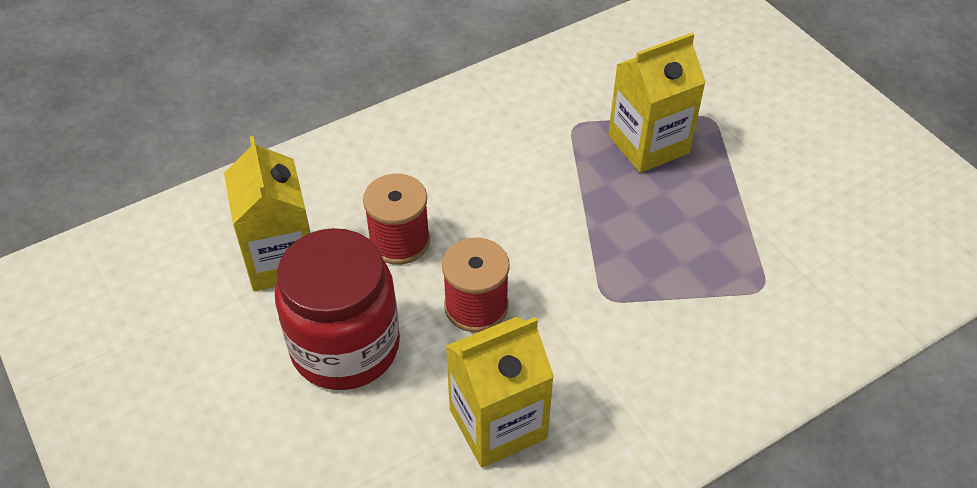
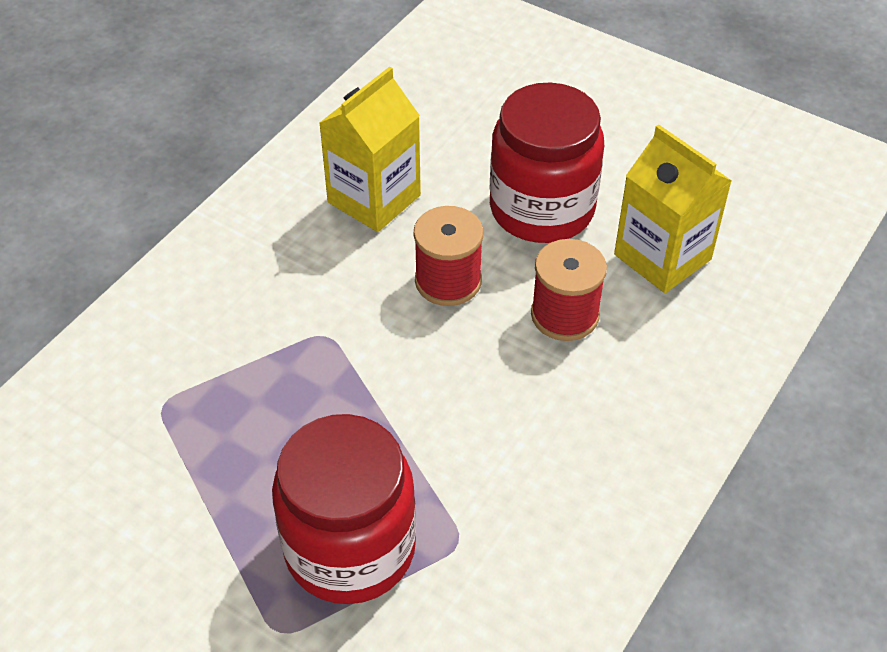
camera: 155 degrees right, 0 degrees up
yellow carton [608,33,706,173] -> red jar [272,414,416,604]

